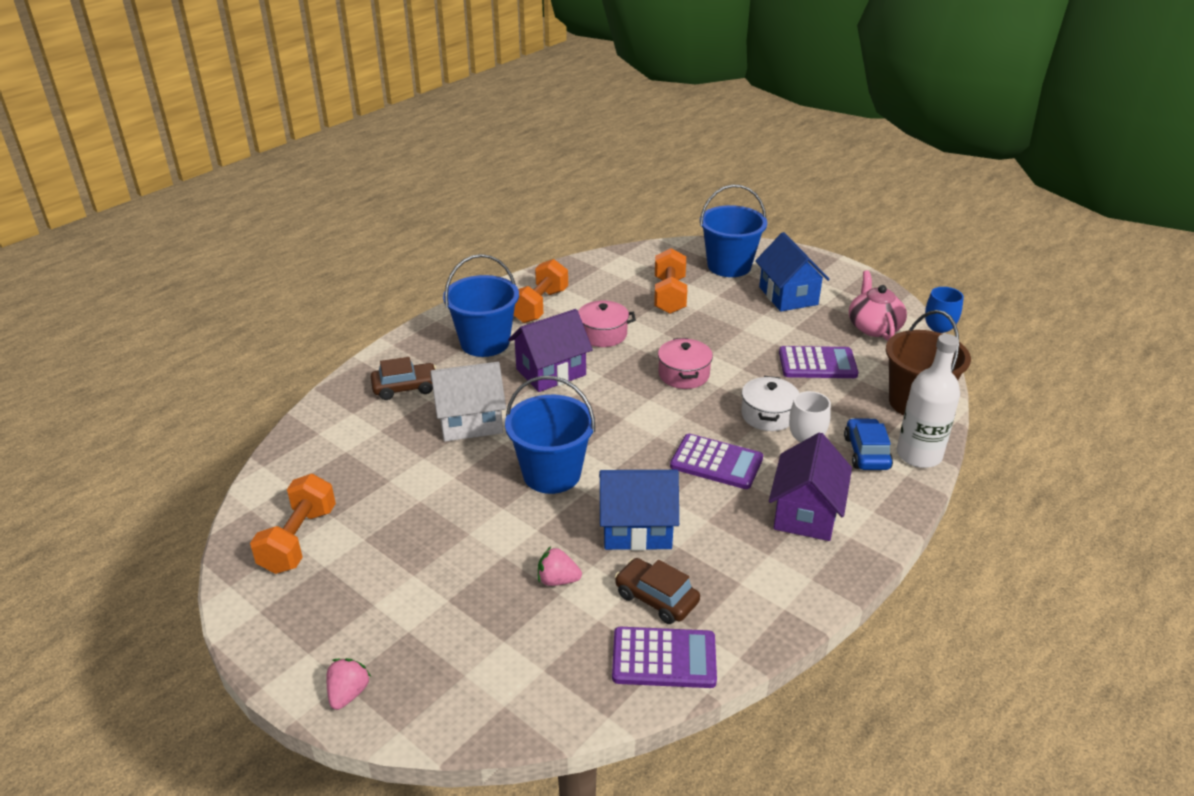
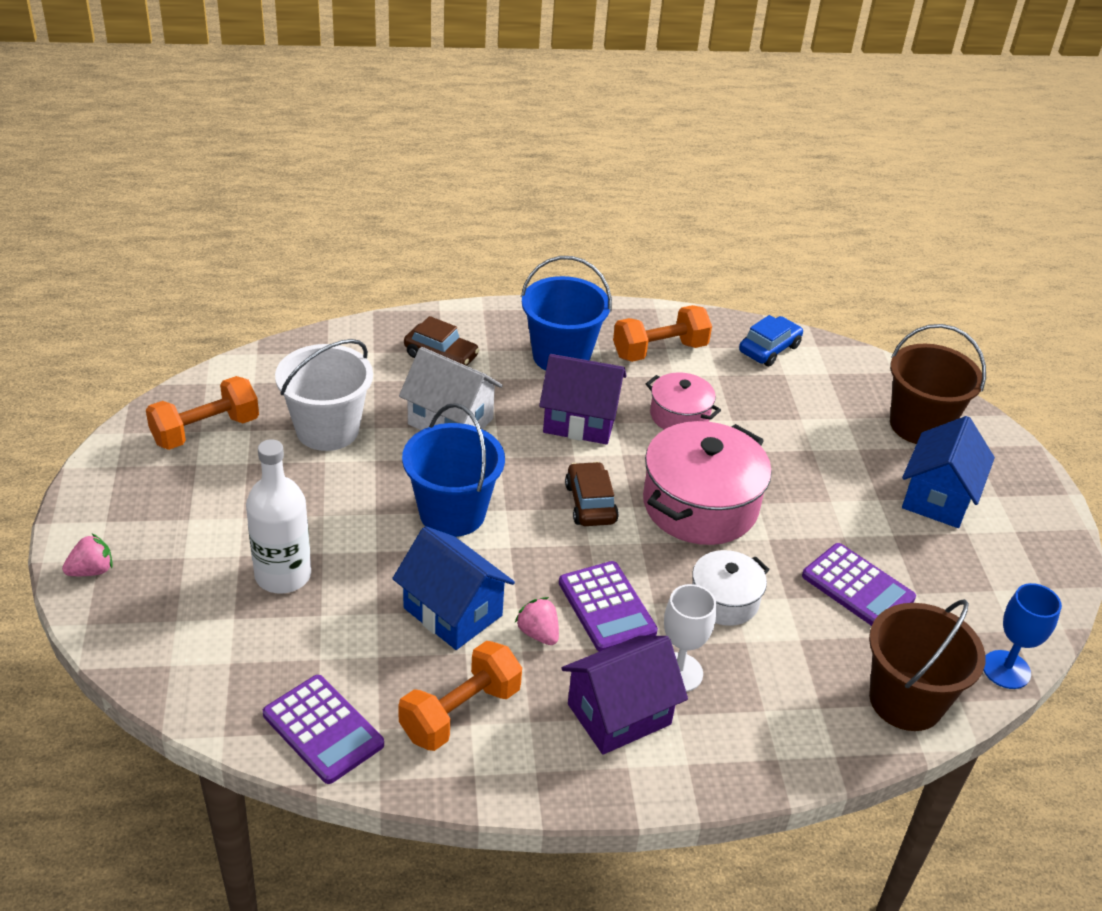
camera: 40 degrees right, 5 degrees up
pink strawberry [538,547,582,586] -> pink strawberry moved to [515,597,559,645]
brown car [615,558,700,624] -> brown car moved to [565,461,619,526]
orange dumbbell [654,248,687,314] -> orange dumbbell moved to [398,641,522,751]
pink pot [658,338,713,389] -> pink pot [643,421,772,545], size x1.80
blue bucket [700,185,767,277] -> brown bucket [890,324,986,444]
blue car [844,418,893,470] -> blue car moved to [739,315,803,367]
pink teapot [849,270,907,340] -> none
white bottle [897,334,960,468] -> white bottle moved to [246,439,311,594]
none -> white bucket [275,339,373,451]

